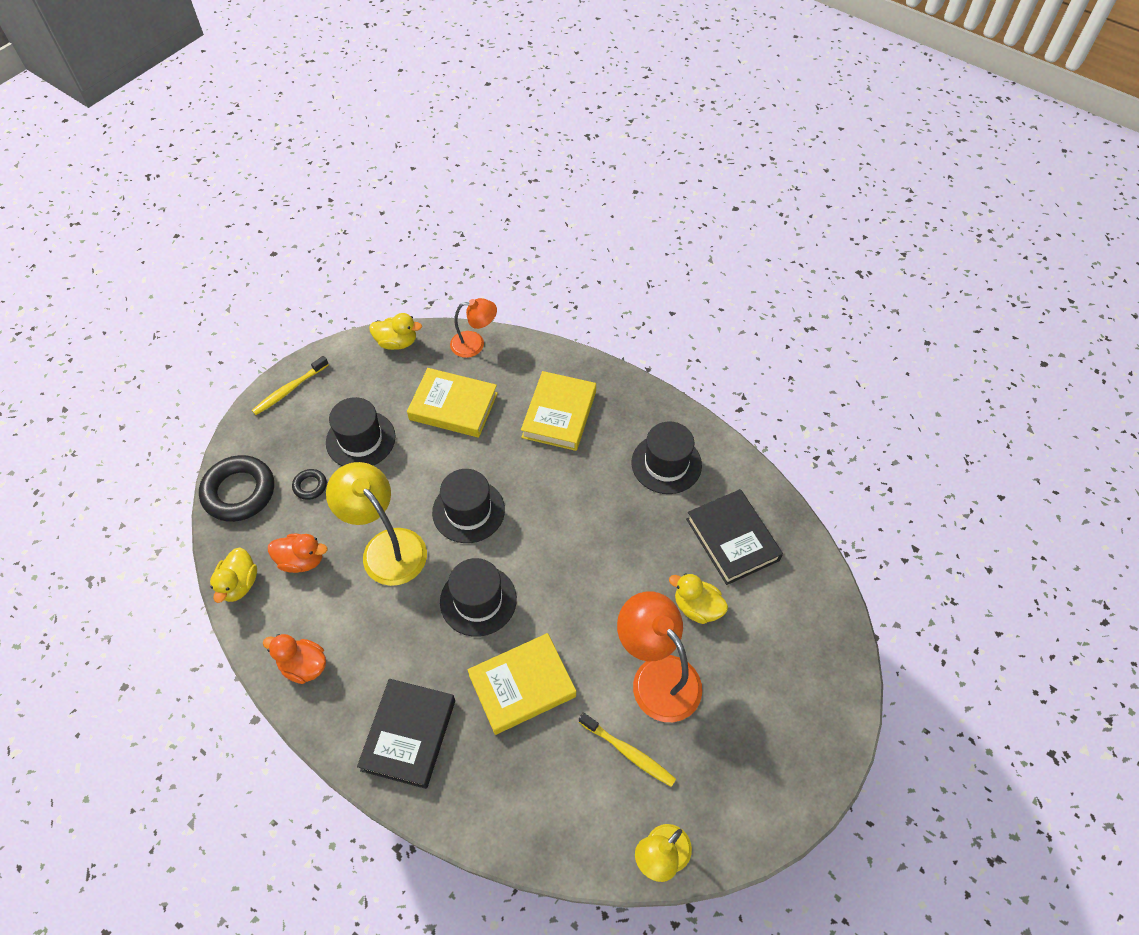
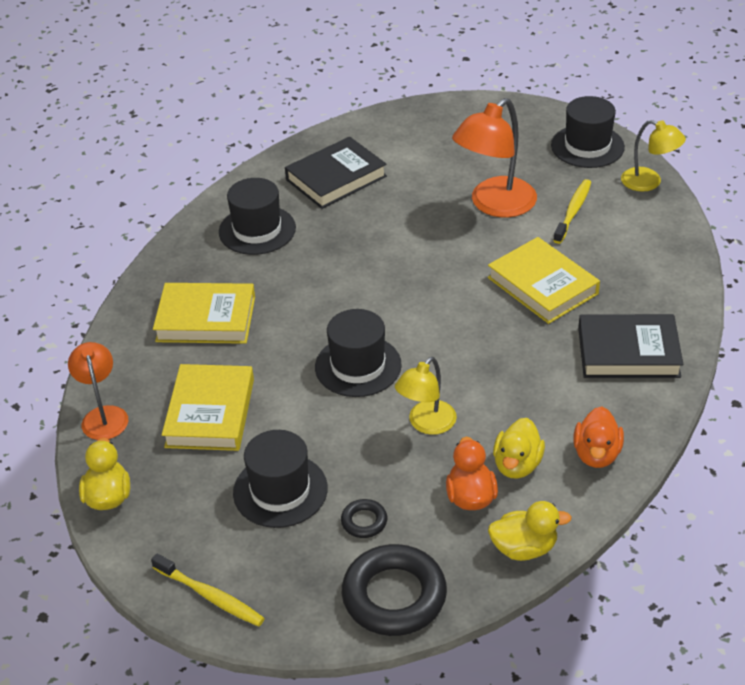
camera: 100 degrees left, 15 degrees down
yellow lamp [326,462,427,586] -> yellow lamp [395,357,457,435], size x0.61
black hat [440,558,517,637] -> black hat moved to [551,96,625,168]
yellow duck [669,573,728,624] -> yellow duck moved to [493,418,545,479]

